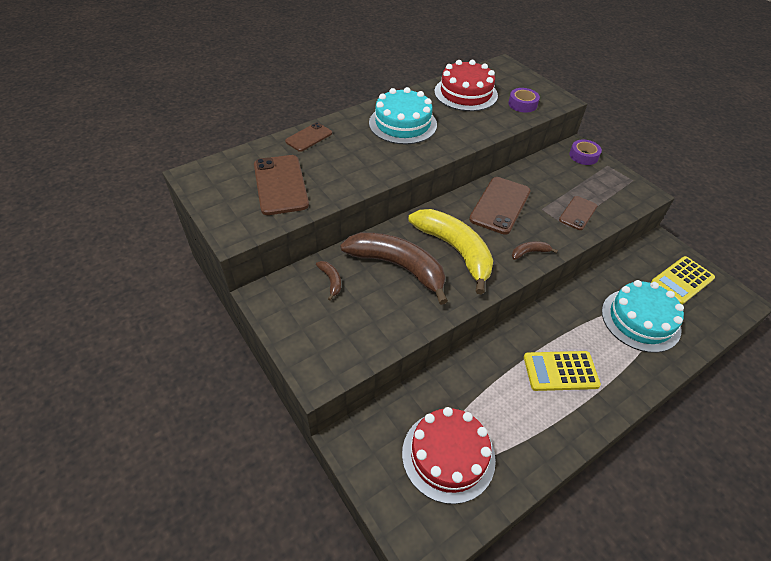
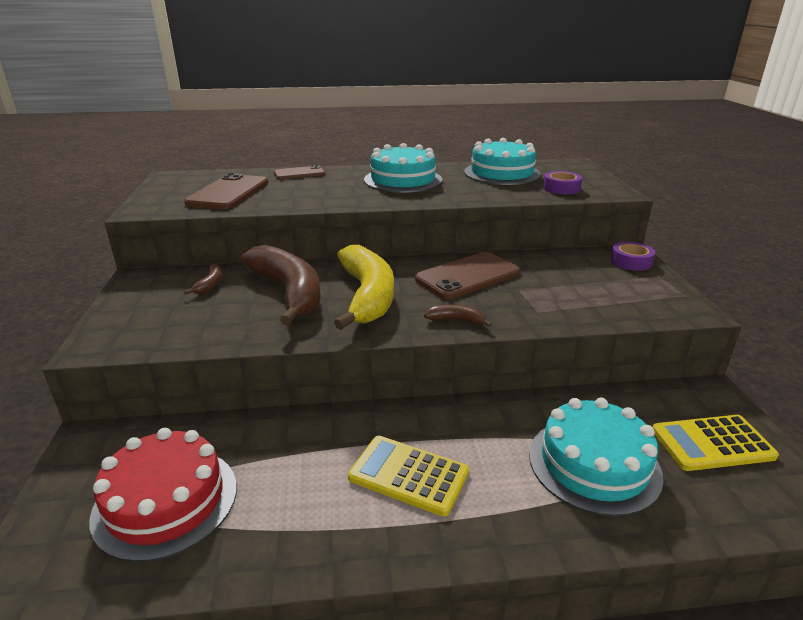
camera: 30 degrees right, 20 degrees down
red cake [434,60,498,111] -> turquoise cake [464,138,541,185]
brown phone [559,196,597,230] -> none

